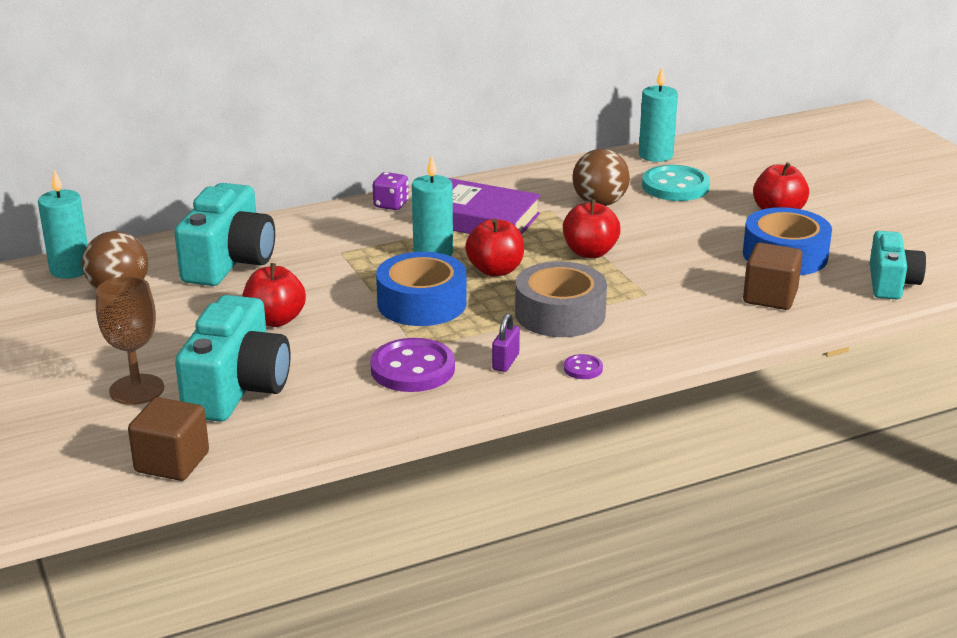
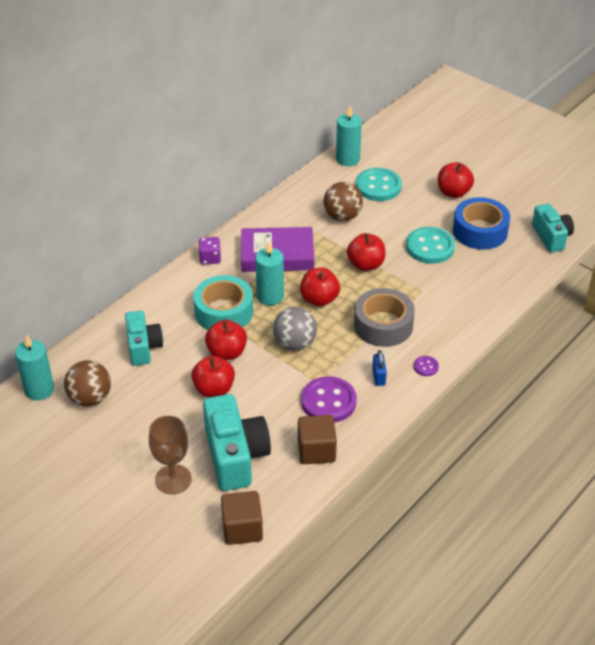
camera: 25 degrees left, 15 degrees up
turquoise camera [174,183,275,286] -> turquoise camera [125,311,163,366], size x0.64
blue tape [376,252,467,326] -> grey ball [273,307,317,351]
purple padlock [492,313,520,372] -> blue padlock [372,350,387,386]
brown cube [743,243,803,310] -> brown cube moved to [298,415,337,464]
none -> turquoise tape [193,275,253,330]
none -> red apple [205,320,247,360]
none -> turquoise button [406,227,455,264]

